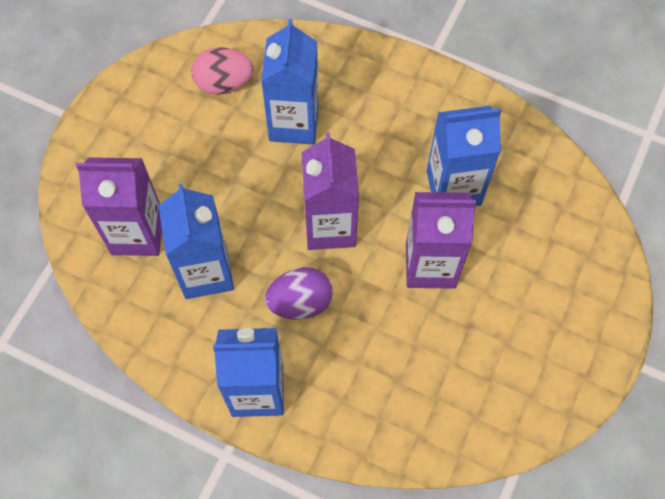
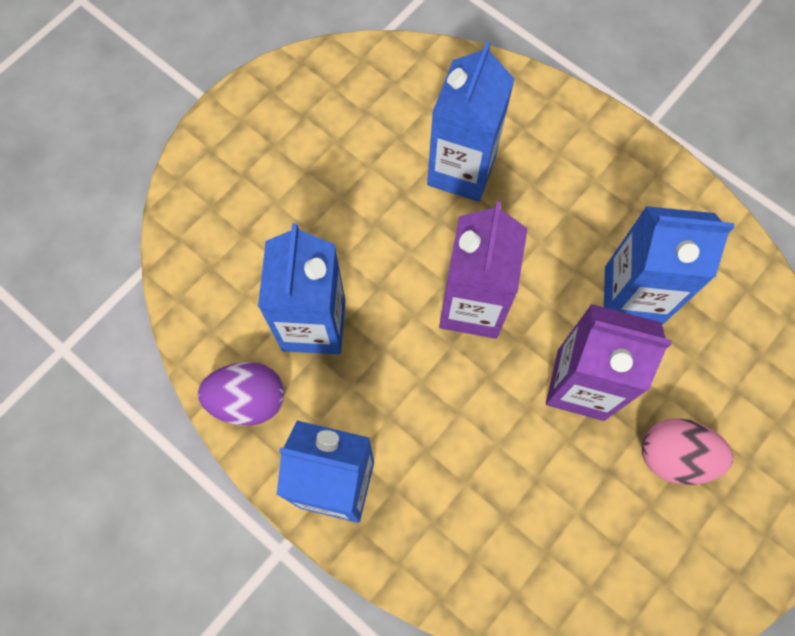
camera: 15 degrees right, 5 degrees up
purple carton [76,157,162,256] -> none
pink egg [192,47,253,95] -> pink egg moved to [642,418,733,485]
purple egg [265,267,333,320] -> purple egg moved to [198,362,285,426]

